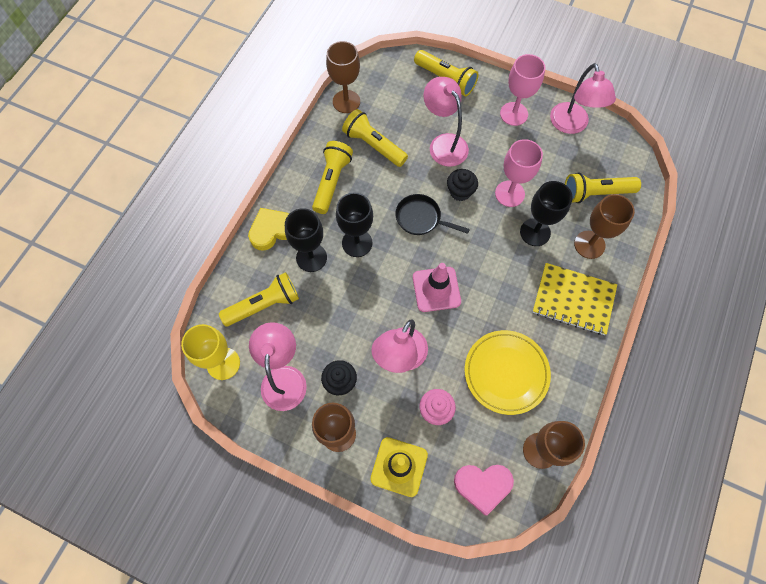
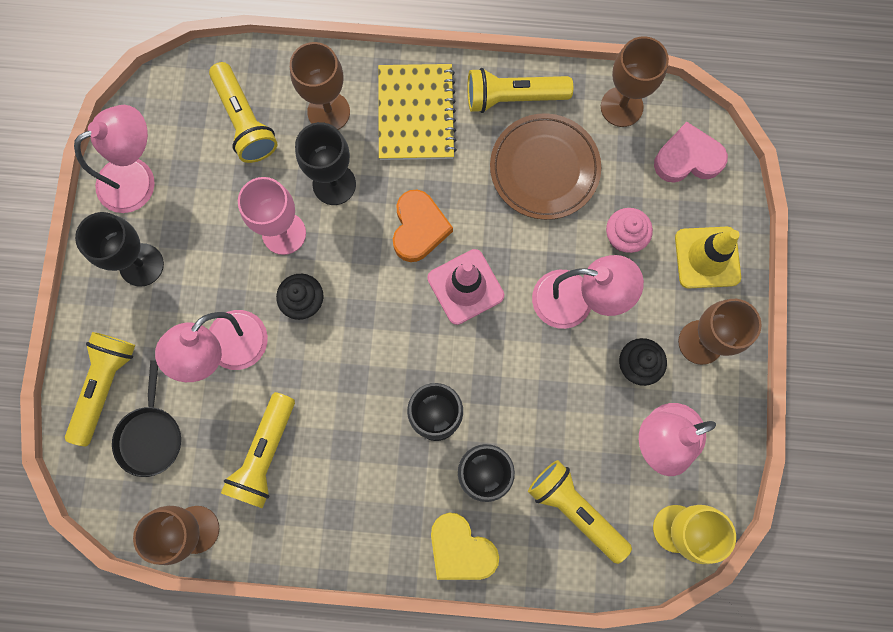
camera: 110 degrees left, 10 degrees up
yellow flashlight [312,141,353,214] -> yellow flashlight moved to [468,68,573,113]
black pan [395,194,470,235] -> black pan moved to [112,360,181,477]
pink heart [454,465,514,516] -> pink heart turned 75 degrees counterclockwise [654,122,728,183]
yellow plate [464,330,551,415] -> brown plate [490,113,601,220]
pink goblet [500,54,545,126] -> black goblet [75,212,164,287]
none -> orange heart [393,190,453,262]

